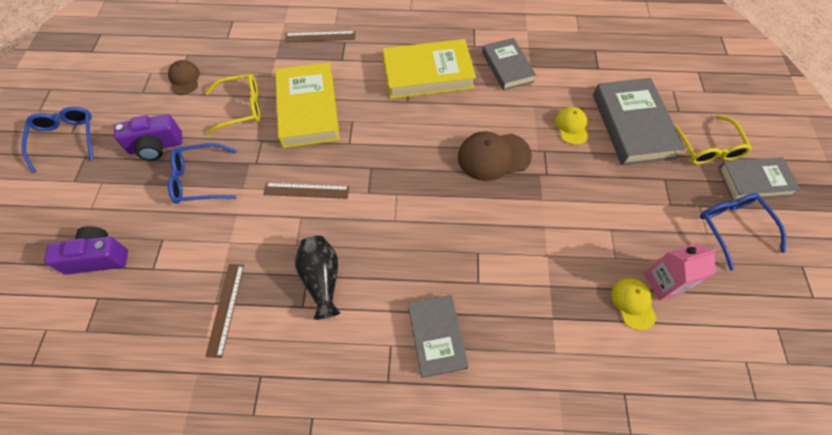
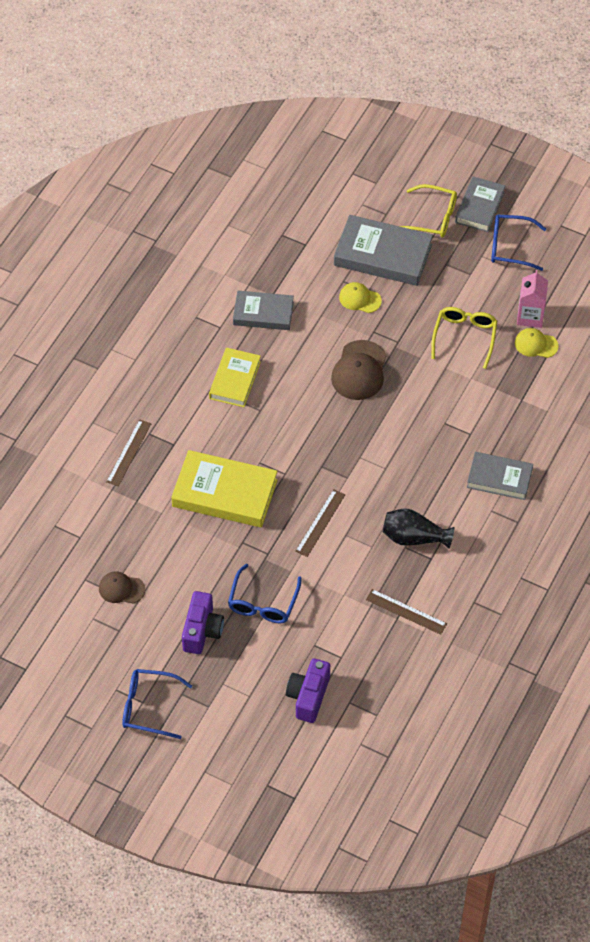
camera: 65 degrees left, 5 degrees down
yellow glasses [205,74,260,134] -> yellow glasses moved to [431,307,497,369]
yellow book [383,39,476,99] -> yellow book [209,348,261,407], size x0.64

